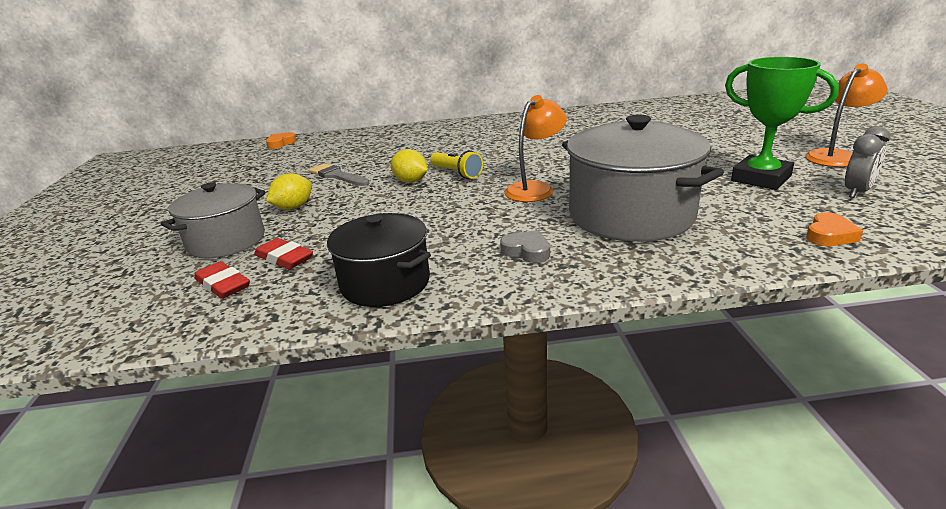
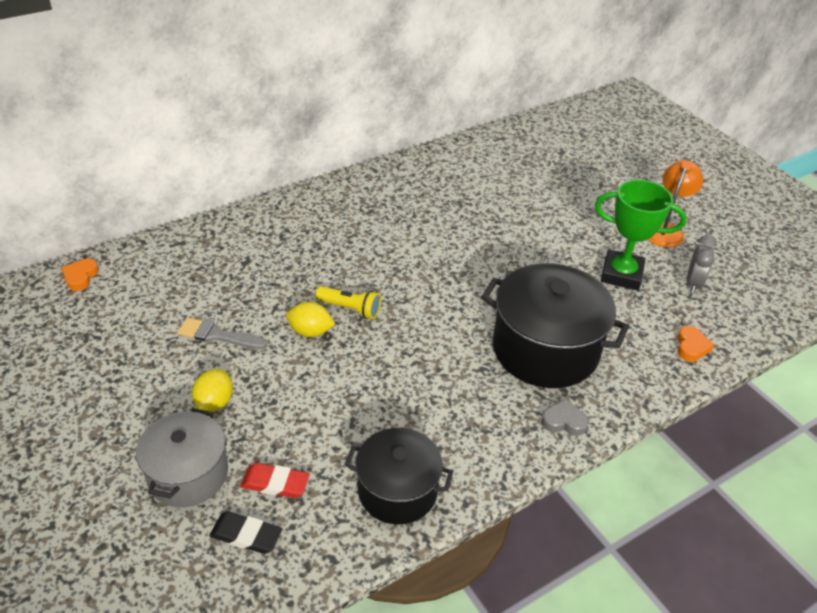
camera: 30 degrees left, 15 degrees up
red eraser [194,261,250,299] -> black eraser [209,511,282,554]
grey heart [500,230,550,263] -> grey heart moved to [541,399,589,436]
orange lamp [505,95,567,202] -> none
grey pot [562,114,724,242] -> black pot [481,263,629,388]

